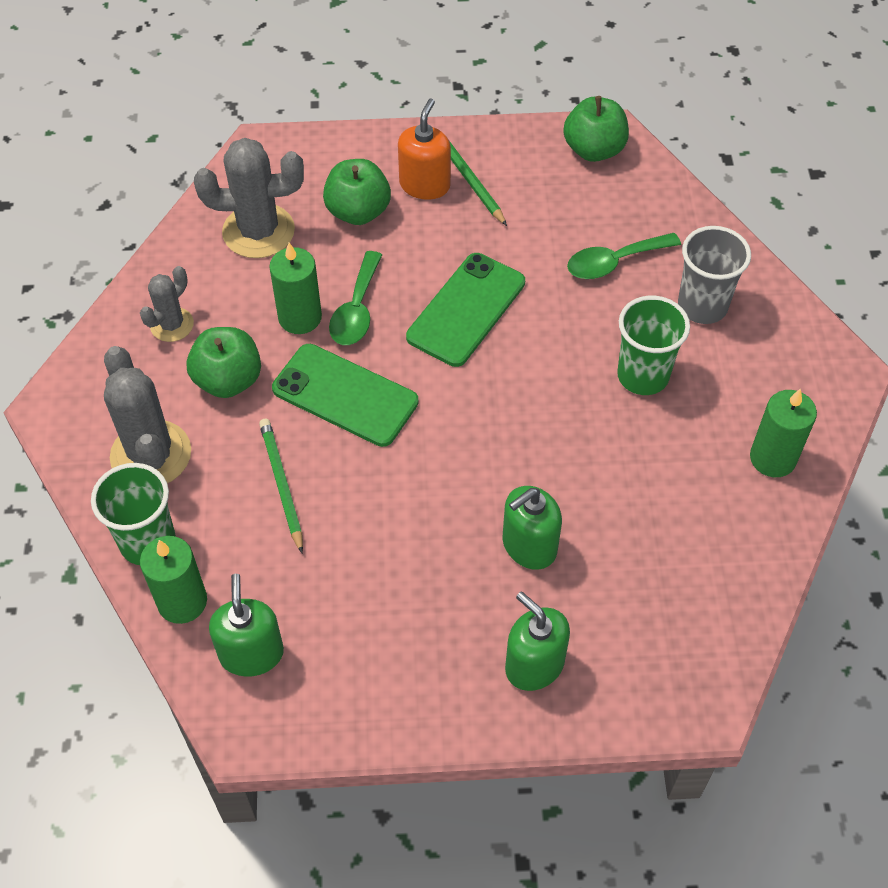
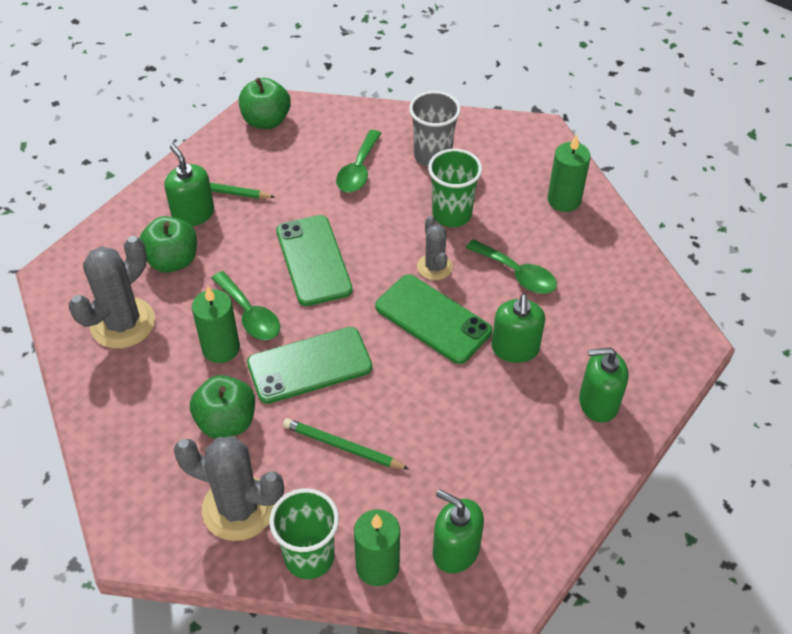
camera: 50 degrees left, 5 degrees down
grey cactus [140,266,194,342] -> grey cactus moved to [417,216,453,280]
orange soap dispenser [398,99,451,200] -> green soap dispenser [165,144,214,226]
none -> green phone [375,274,492,364]
none -> green spoon [466,239,557,294]

